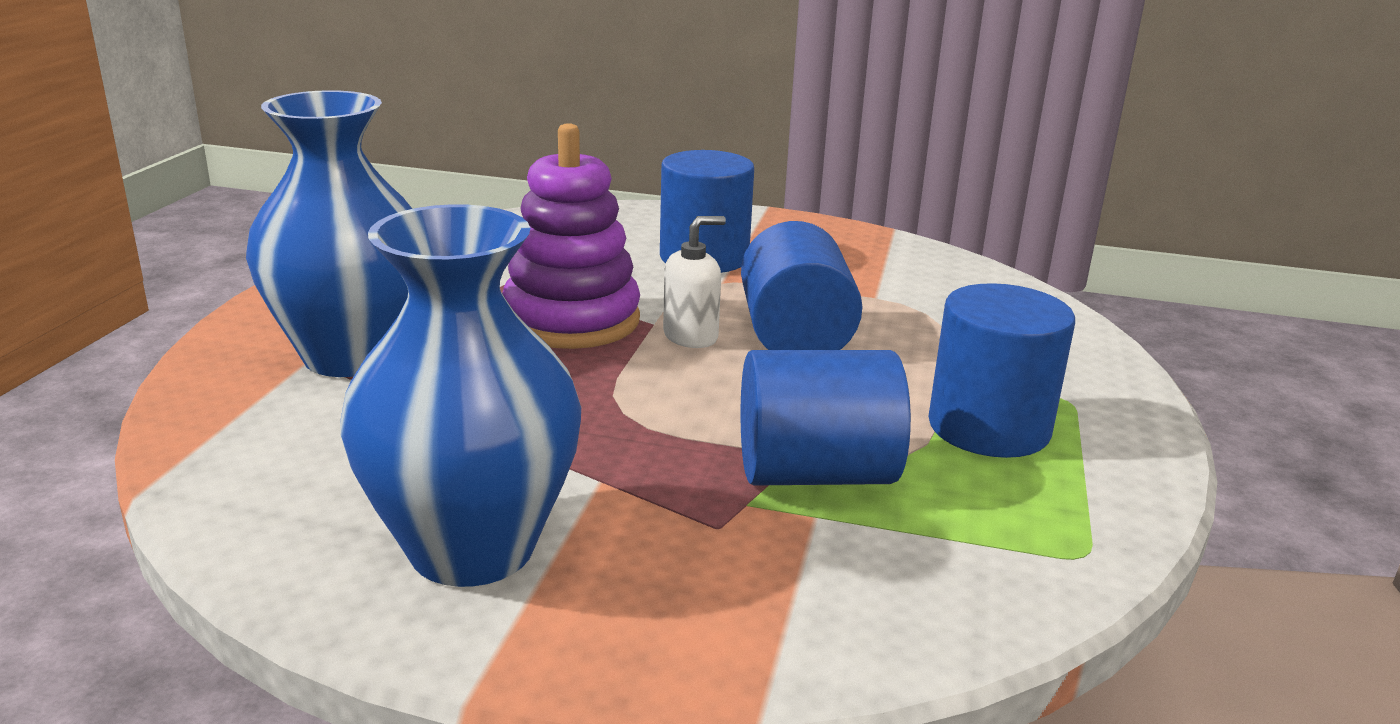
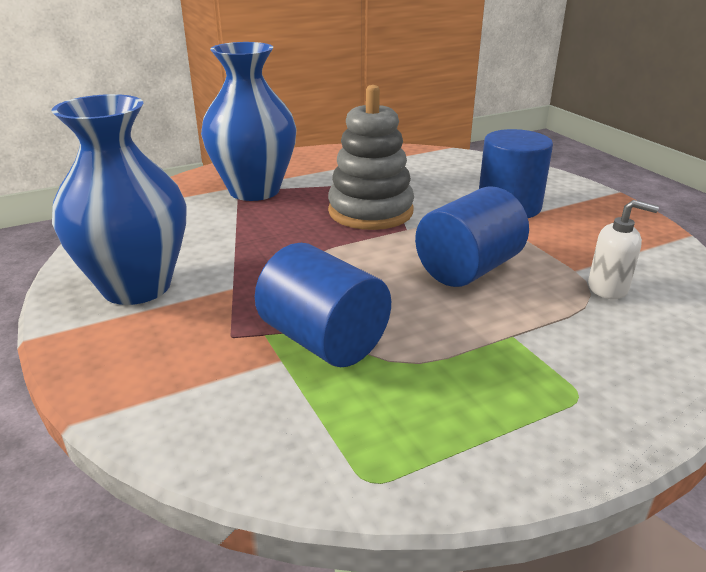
camera: 50 degrees right, 5 degrees up
purple stacking toy [502,123,640,349] -> grey stacking toy [328,85,414,230]
white soap dispenser [663,216,726,348] -> white soap dispenser moved to [588,200,659,299]
blue cylinder [929,283,1075,458] -> none

